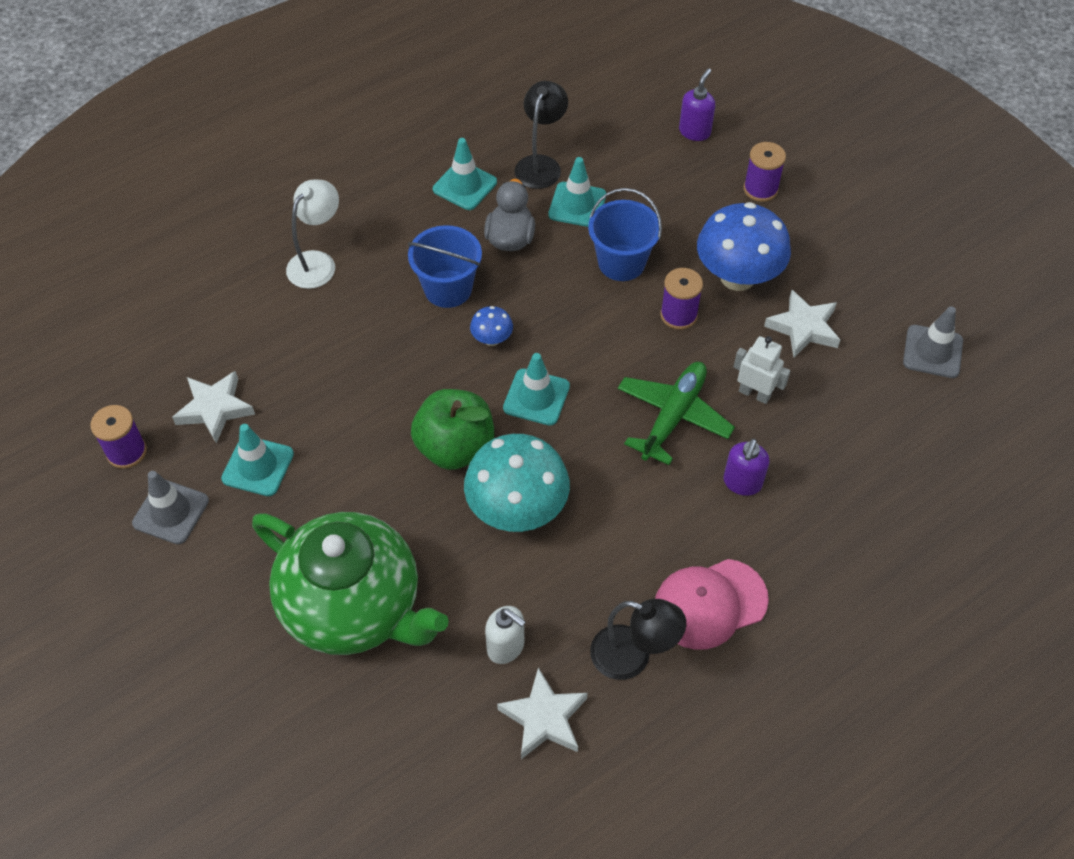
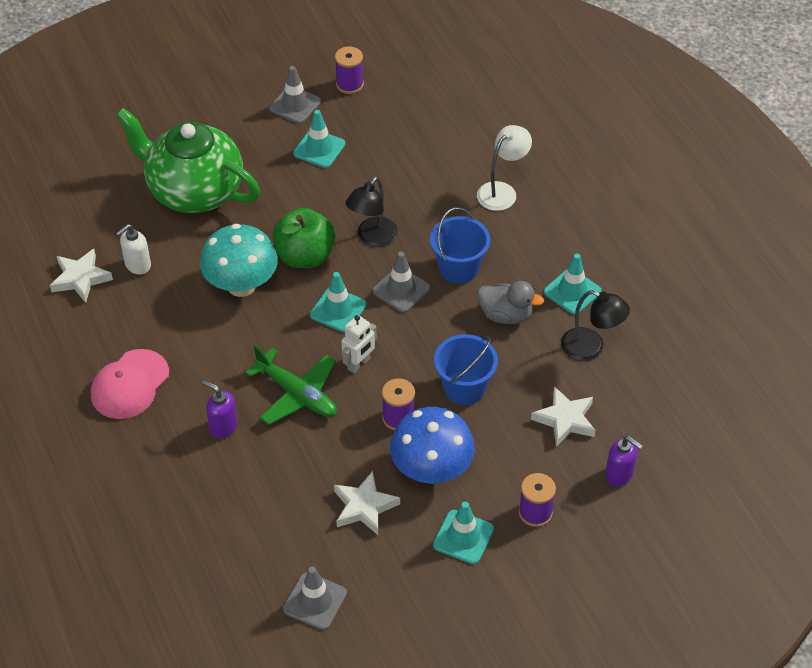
camera: 100 degrees right, 5 degrees down
white star [172,371,255,443] -> white star moved to [531,386,596,447]
green teapot [252,512,449,655] -> green teapot turned 75 degrees clockwise [116,108,260,213]
white lamp [286,179,339,289] -> white lamp turned 90 degrees counterclockwise [477,125,532,211]
blue mushroom [470,306,513,346] -> grey traffic cone [372,252,430,313]
turquoise traffic cone [548,157,606,227] -> turquoise traffic cone moved to [433,502,494,564]
black lamp [590,599,686,680] -> black lamp moved to [346,177,398,247]
pink cap [655,559,769,650] -> pink cap turned 135 degrees counterclockwise [91,349,169,419]
white robot [734,336,791,404] -> white robot moved to [341,315,377,373]

